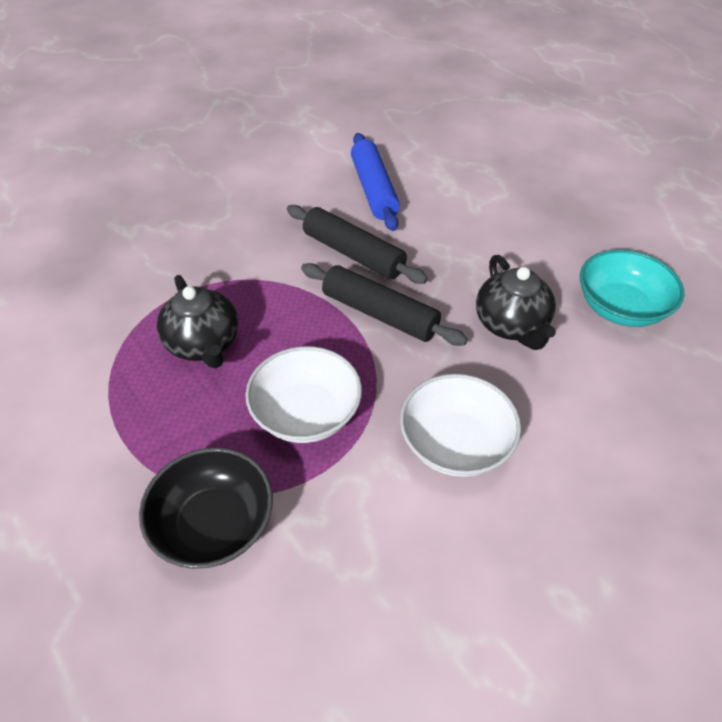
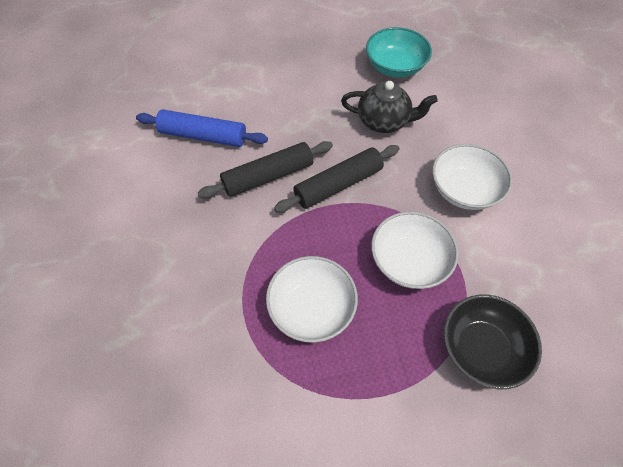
camera: 65 degrees left, 10 degrees up
black teapot [157,275,239,368] -> white bowl [266,256,358,343]

